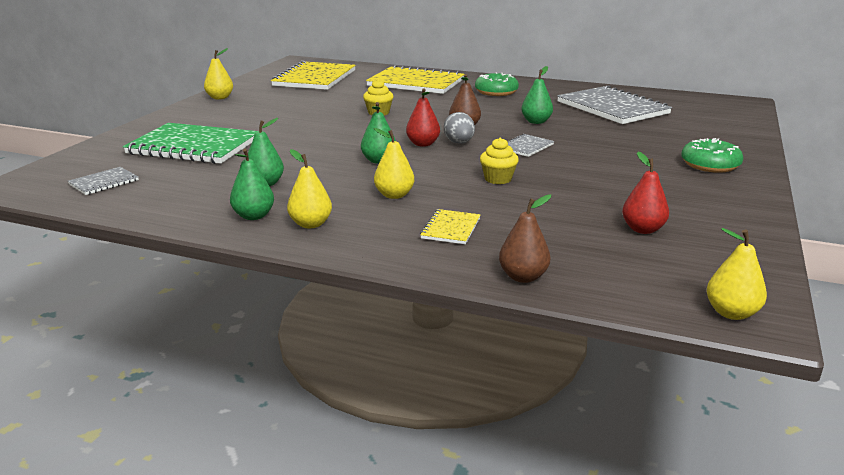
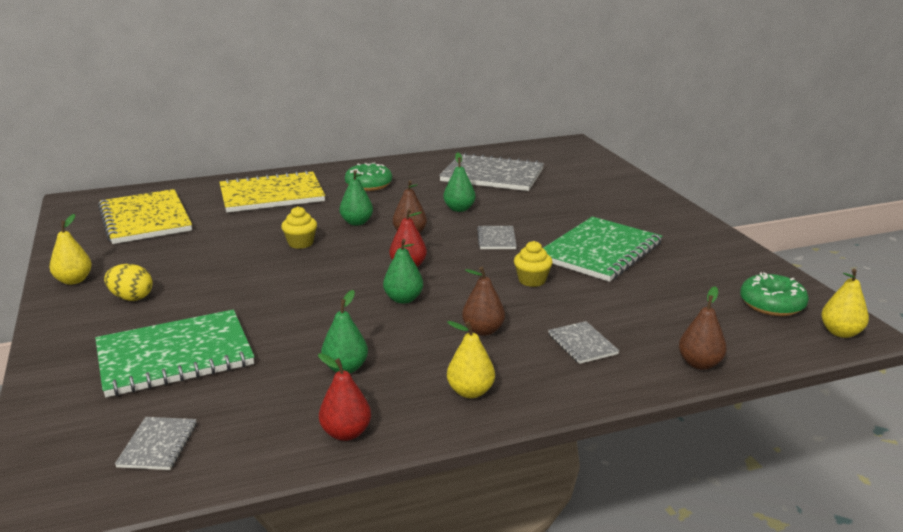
camera: 40 degrees left, 0 degrees up
green pear [230,148,274,220] -> green pear moved to [340,170,373,226]
yellow pear [374,128,414,199] -> brown pear [462,267,505,336]
yellow notebook [420,209,481,244] -> grey notebook [548,321,619,364]
grey egg [444,112,475,144] -> none
red pear [622,152,669,234] -> red pear moved to [318,353,371,441]
green donut [681,138,743,173] -> green donut moved to [740,272,809,316]
none -> yellow egg [104,264,153,301]
none -> green notebook [543,217,662,282]

